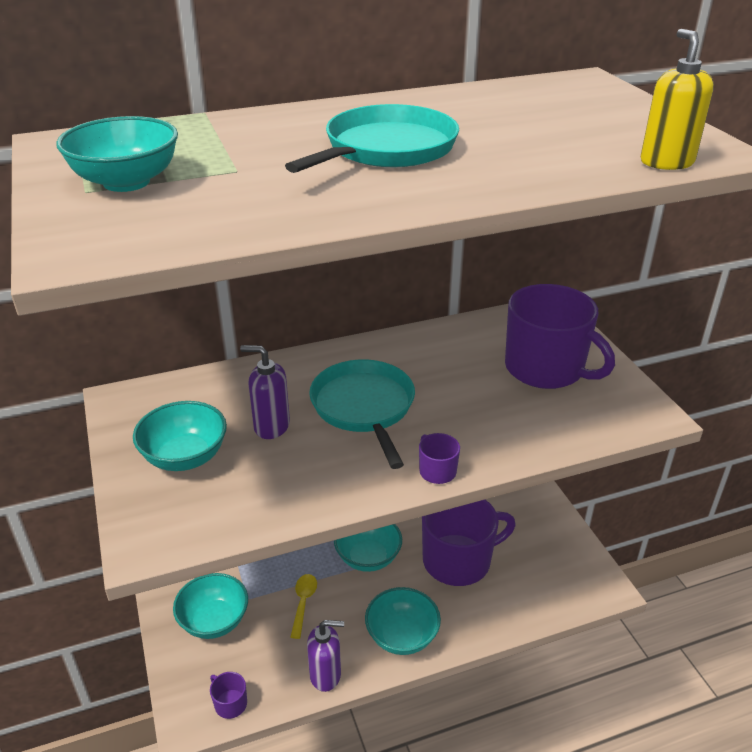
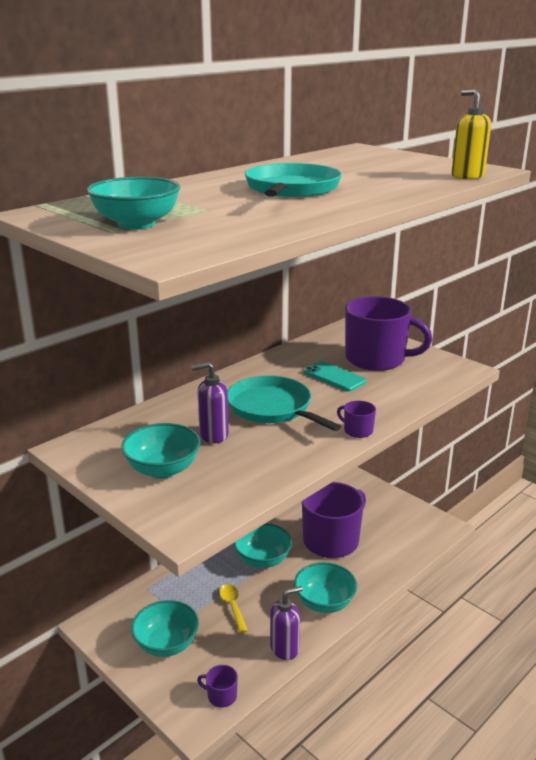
camera: 25 degrees left, 10 degrees down
none -> turquoise phone [304,361,366,391]

